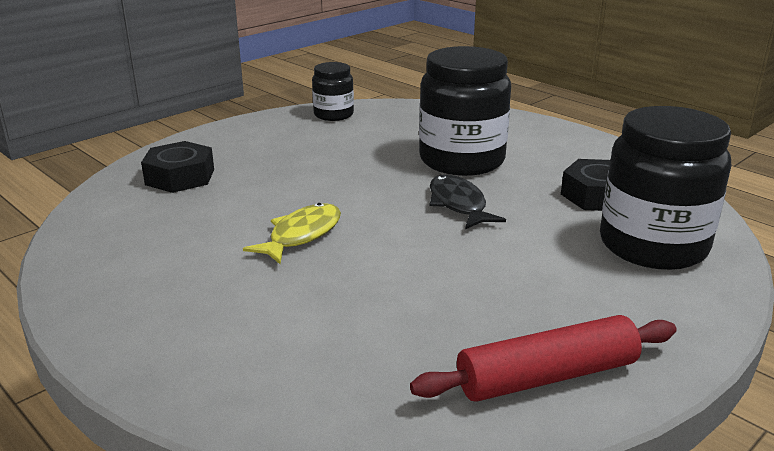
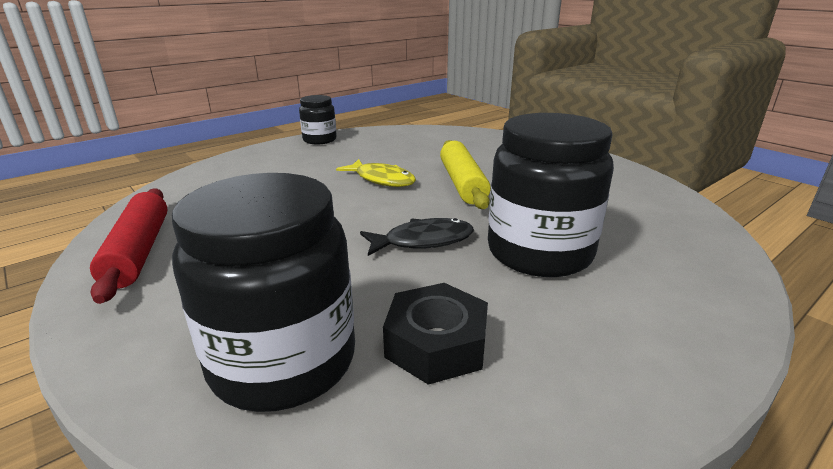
camera: 95 degrees right, 0 degrees up
black nut [141,141,214,193] -> none
black jar [312,62,354,121] -> black jar moved to [299,95,337,144]
none -> yellow rolling pin [440,140,491,209]

